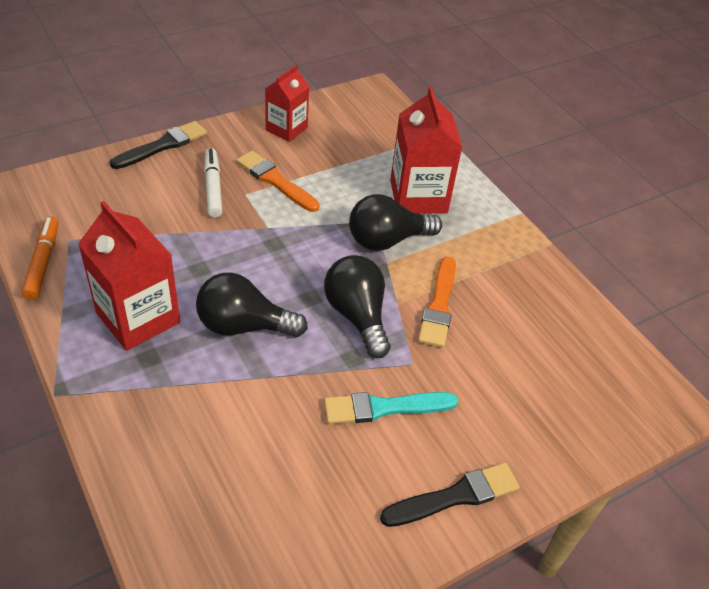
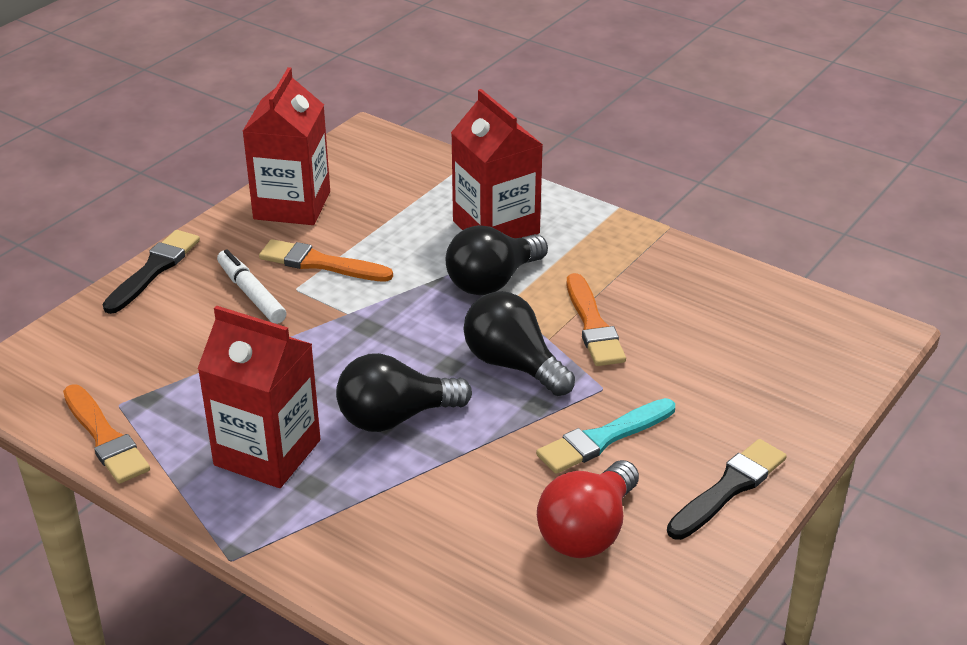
camera: 20 degrees left, 10 degrees down
orange marker [22,216,59,300] -> orange brush [63,384,150,484]
red carton [265,65,309,142] -> red carton [242,67,330,225], size x1.58
none -> red light bulb [537,460,639,558]

